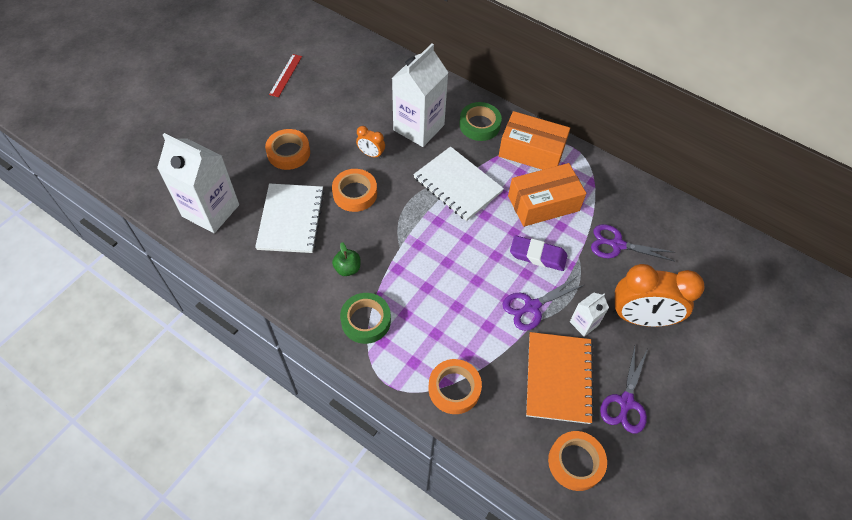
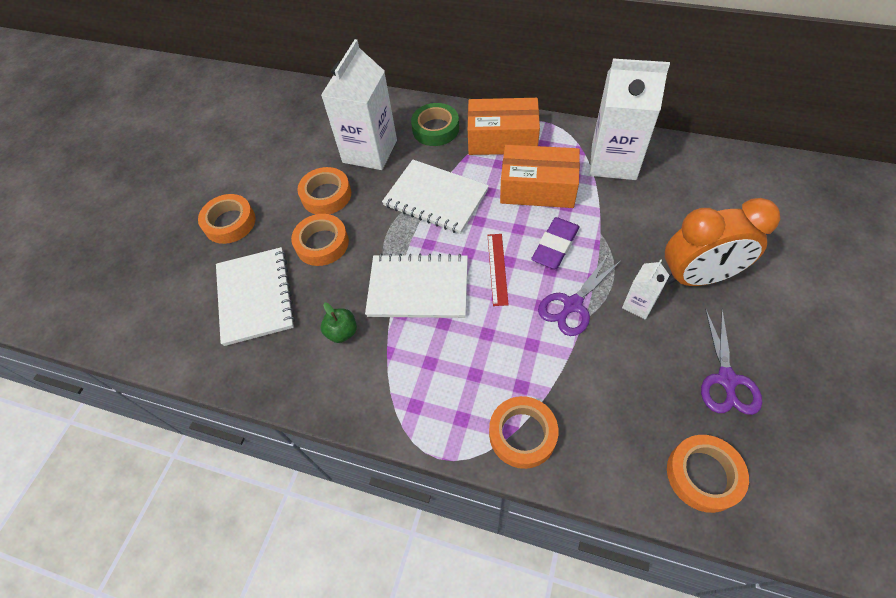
camera: 10 degrees left, 0 degrees up
white carton [157,133,239,233] -> white carton moved to [590,59,670,180]
red ruler [269,54,302,97] -> red ruler moved to [488,234,509,306]
green tape [340,293,391,344] -> none
orange clock [356,126,385,159] -> orange tape [297,167,351,214]
orange box [508,163,586,227] -> orange box turned 45 degrees clockwise [500,145,580,208]
purple eraser [510,235,567,271] -> purple eraser turned 60 degrees counterclockwise [531,217,580,269]
orange notebook [526,332,594,424] -> none
purple scissors [591,224,674,261] -> none
none -> white notebook [365,254,468,318]

